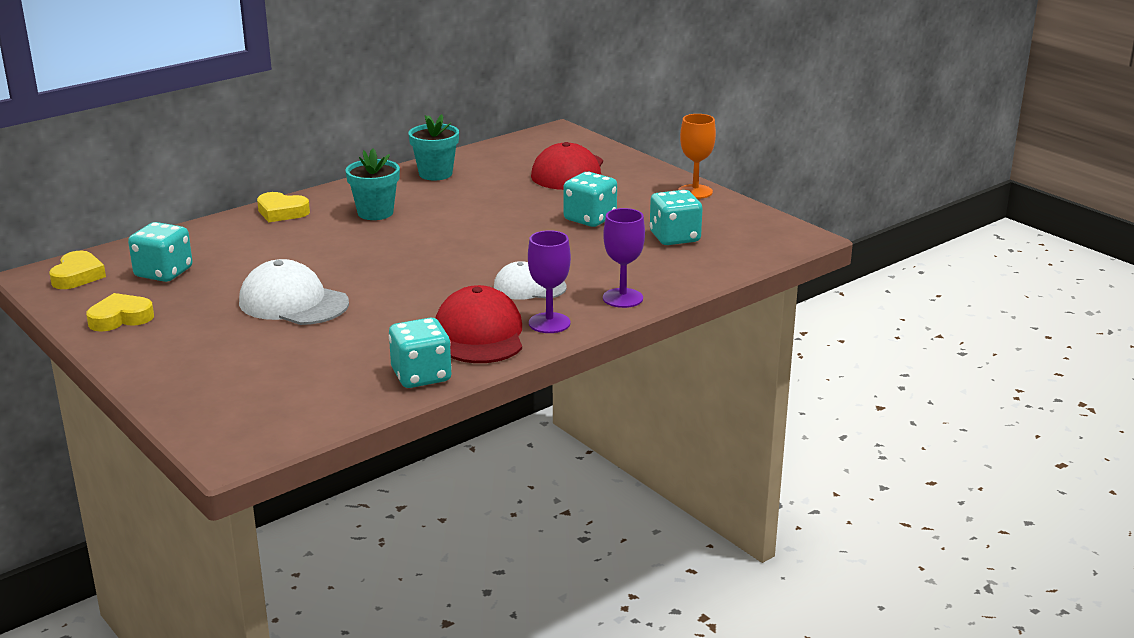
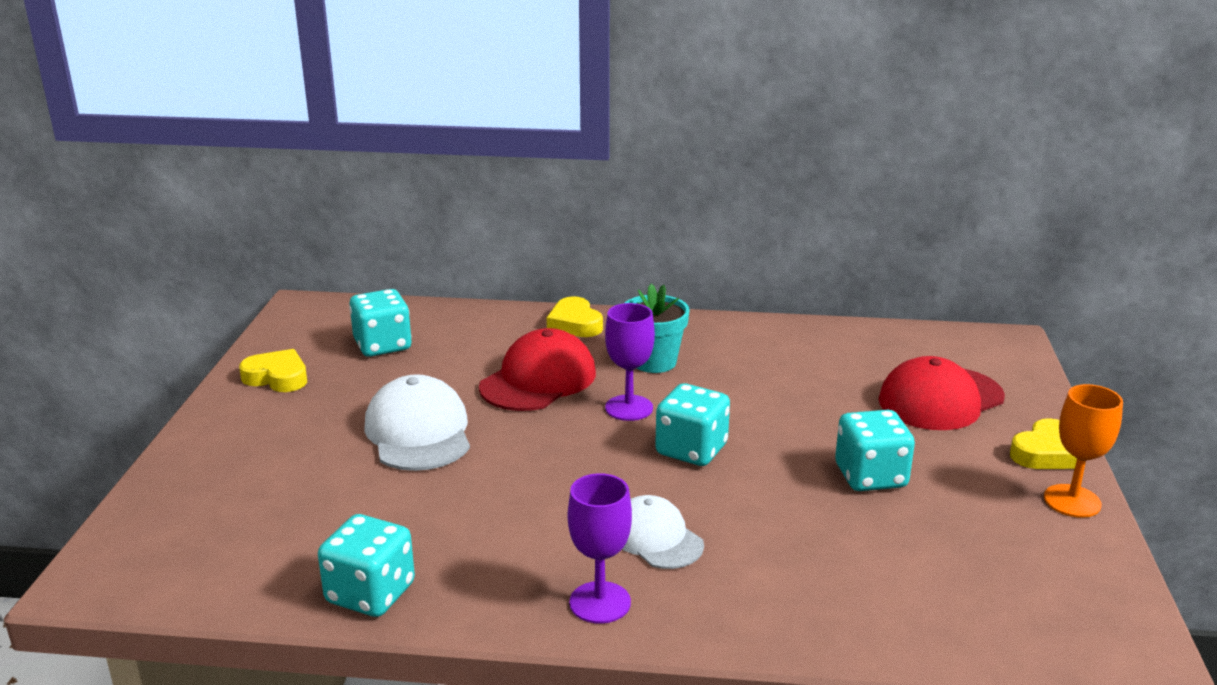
camera: 45 degrees right, 0 degrees up
yellow heart [49,251,106,289] -> yellow heart moved to [1010,418,1077,469]
turquoise flower pot [409,114,459,181] -> none
red cap [436,285,522,363] -> red cap moved to [479,328,596,411]
purple goblet [603,208,645,308] -> purple goblet moved to [605,303,655,421]
turquoise dice [650,190,703,245] -> turquoise dice moved to [655,383,730,466]

